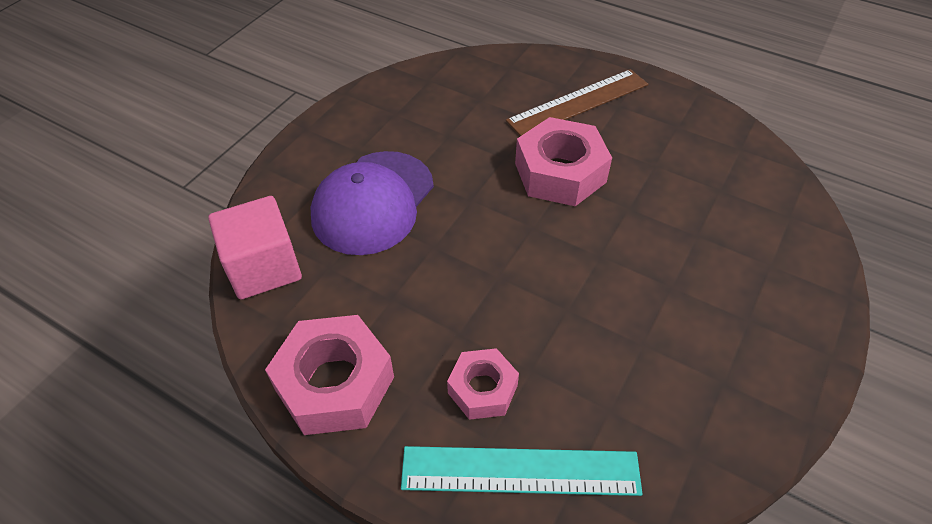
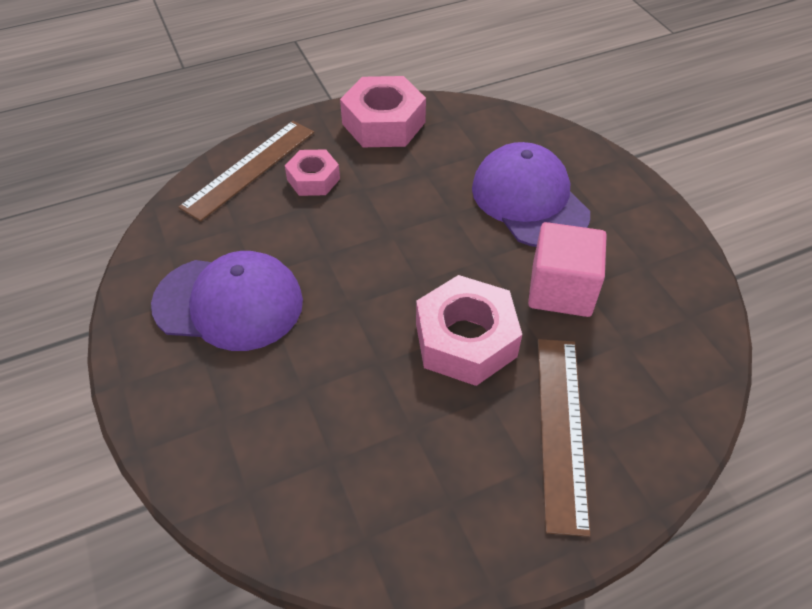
camera: 125 degrees right, 0 degrees up
pink cube [208,196,302,299] -> pink cube moved to [528,222,607,317]
turquoise ruler [401,446,643,496] -> brown ruler [179,121,314,222]
none -> purple cap [151,251,303,351]

